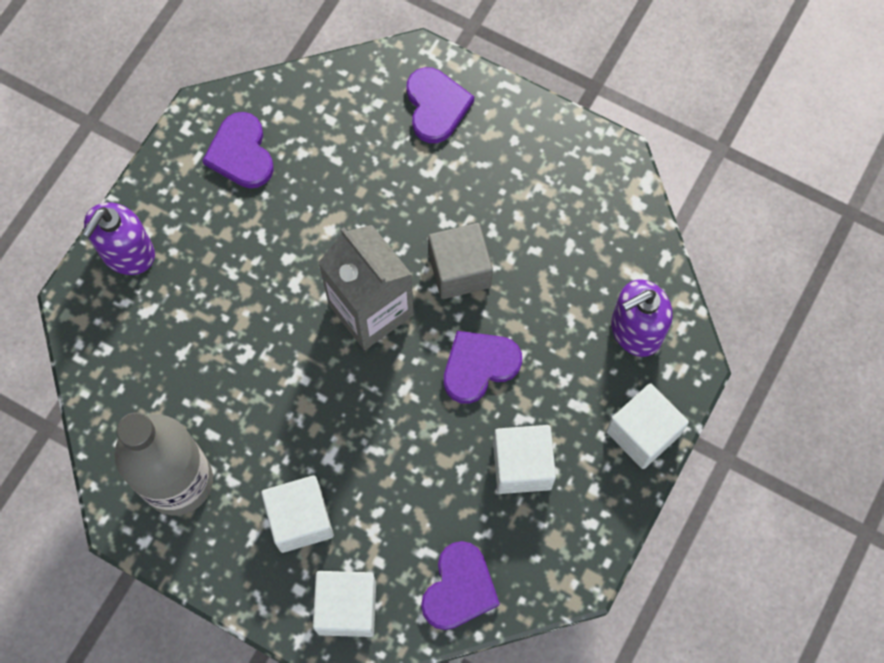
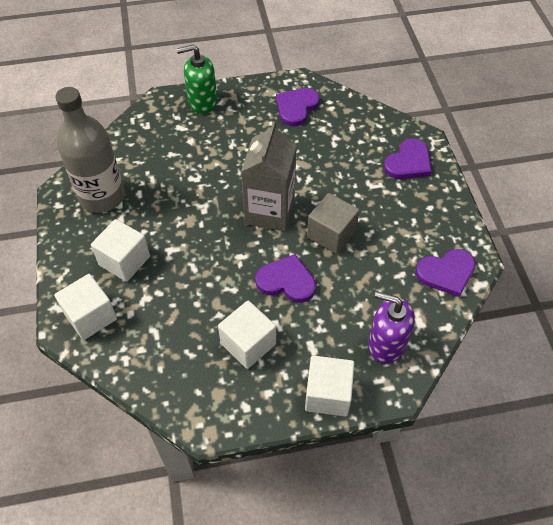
camera: 50 degrees right, 15 degrees down
purple soap dispenser [82,202,155,275] -> green soap dispenser [176,45,217,114]
purple heart [421,541,500,630] -> purple heart moved to [416,249,476,297]

